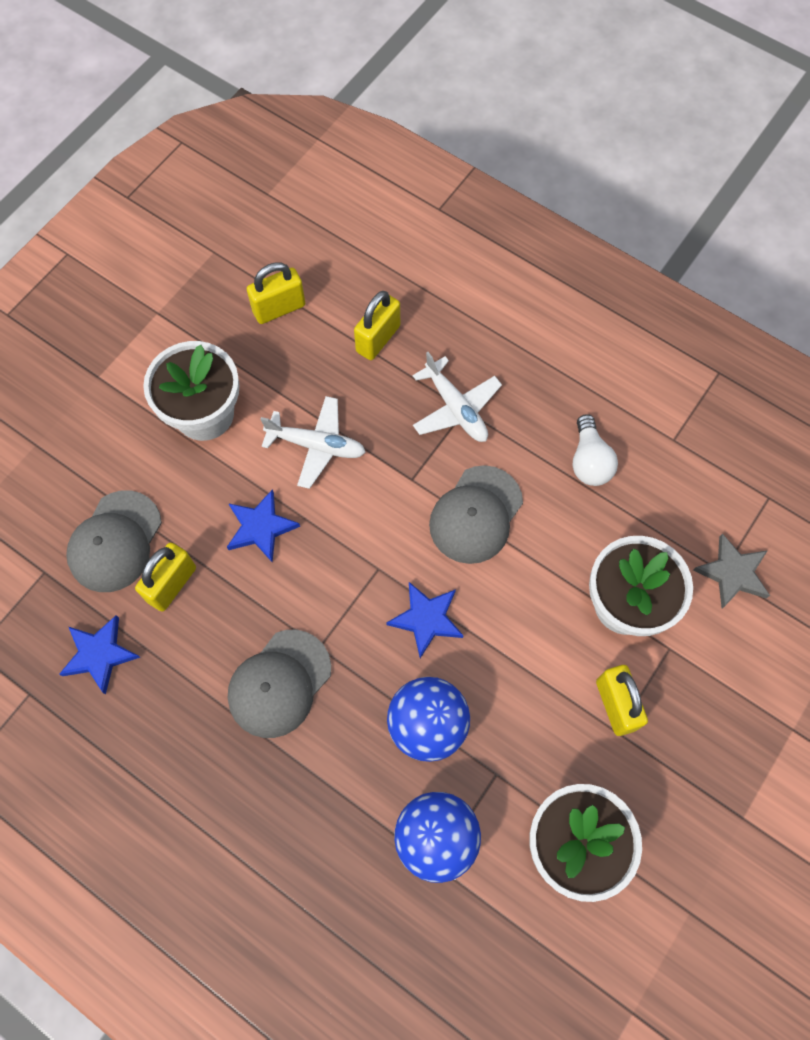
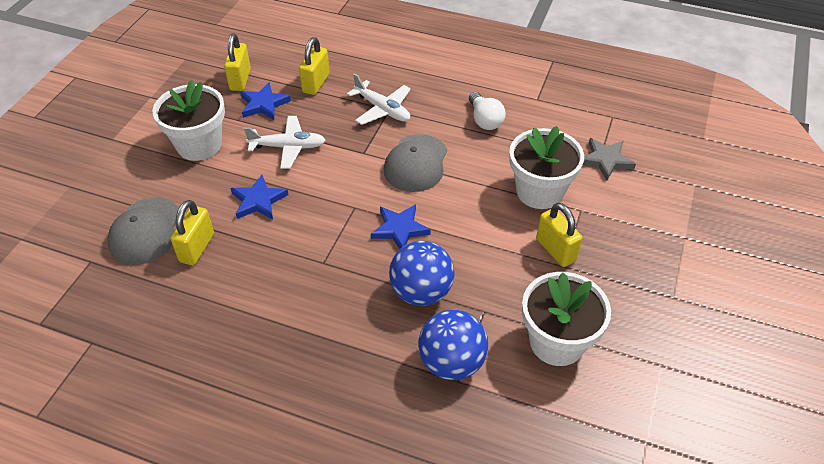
camera: 15 degrees left, 20 degrees down
blue star [59,615,141,694] -> blue star moved to [240,82,291,120]
grey cap [228,630,331,738] -> none
yellow padlock [247,262,305,324] -> yellow padlock turned 45 degrees counterclockwise [224,33,251,91]

